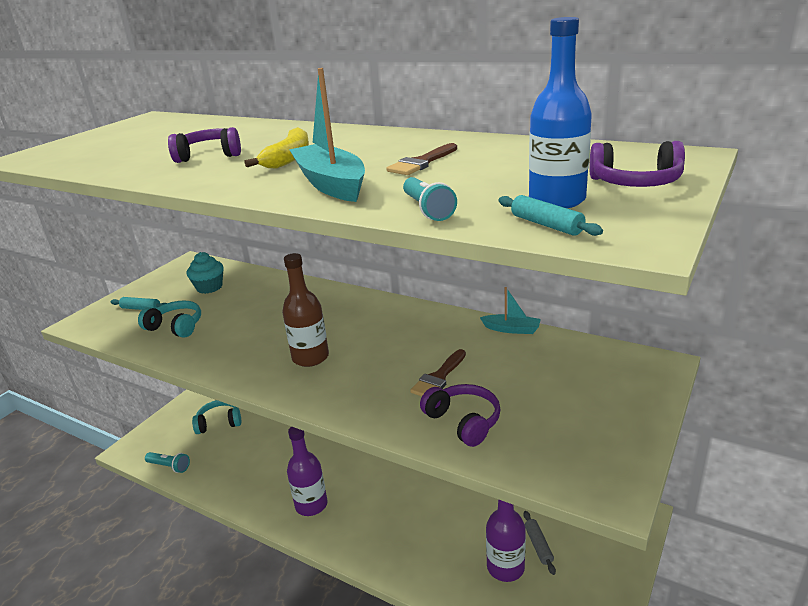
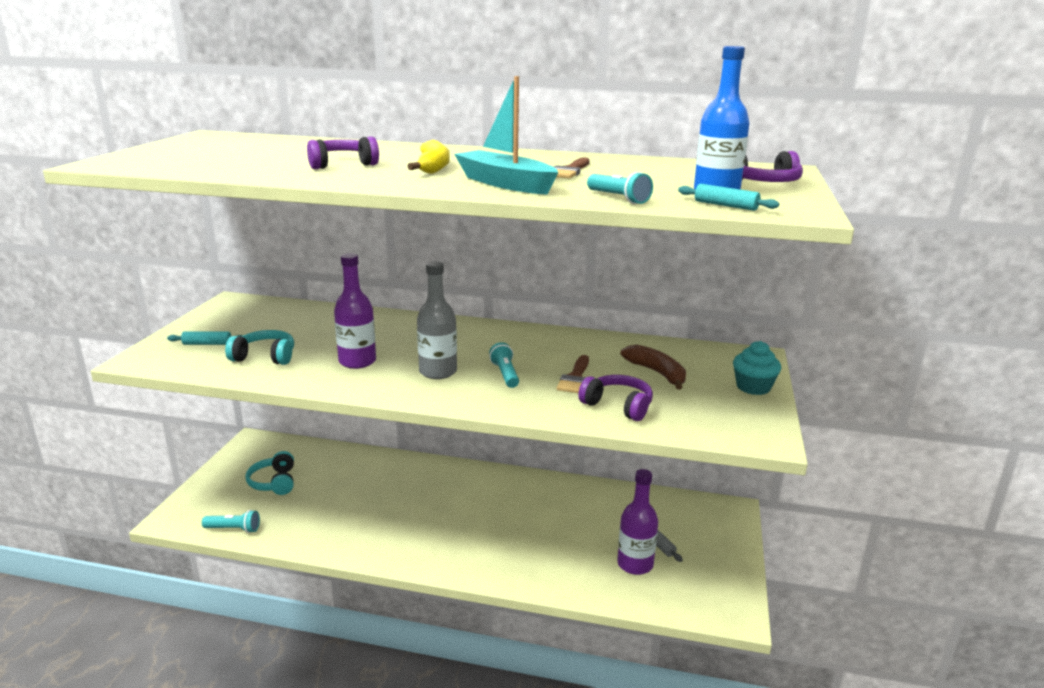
camera: 20 degrees left, 5 degrees down
turquoise cupcake [187,252,224,294] -> turquoise cupcake moved to [733,341,781,395]
turquoise headphones [192,400,241,434] -> turquoise headphones turned 75 degrees counterclockwise [246,451,294,495]
brown bottle [282,253,329,367] -> grey bottle [417,261,457,379]
purple bottle [287,427,328,516] -> purple bottle moved to [334,253,376,369]
turquoise boat [480,287,541,334] -> none
none -> turquoise flashlight [489,342,519,388]
none -> brown banana [620,345,686,390]

